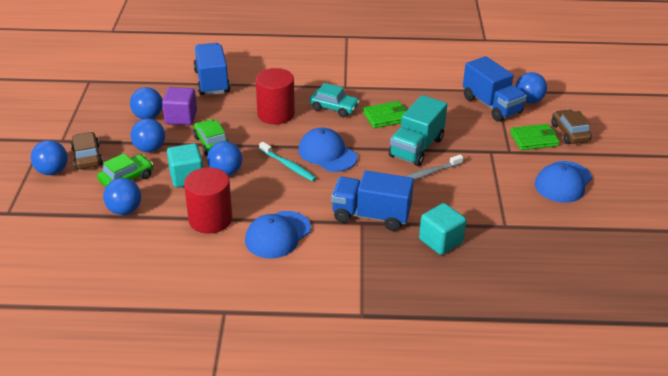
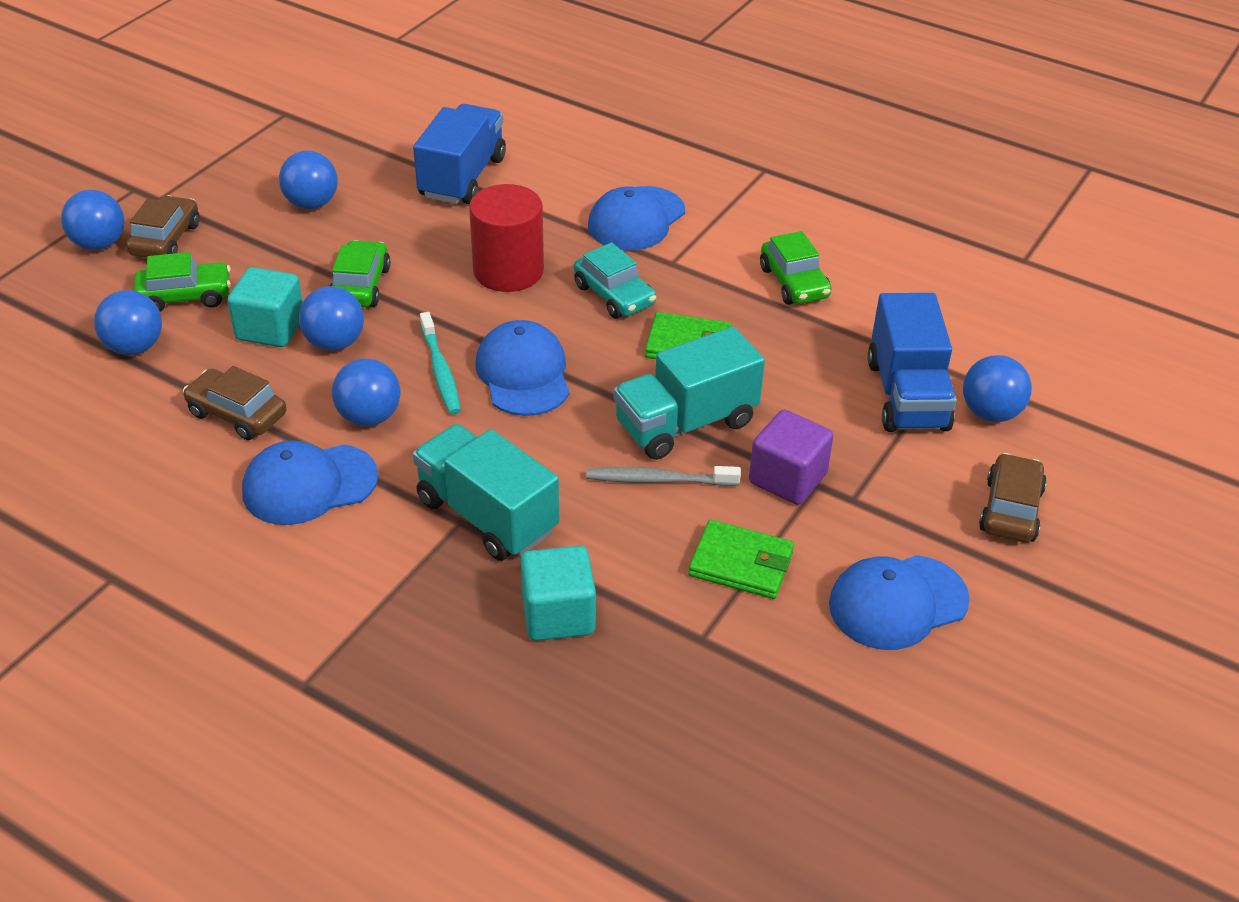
camera: 30 degrees right, 5 degrees up
blue ball [131,118,165,152] -> blue ball moved to [332,358,401,426]
purple cube [162,87,197,125] -> purple cube moved to [749,410,833,505]
red cylinder [184,167,232,234] -> brown car [183,366,287,440]
blue truck [331,171,414,231] -> turquoise truck [413,424,559,561]
green wallet [510,124,560,150] -> green wallet moved to [688,520,794,599]
none -> blue cap [588,186,685,250]
none -> green car [760,231,832,305]

